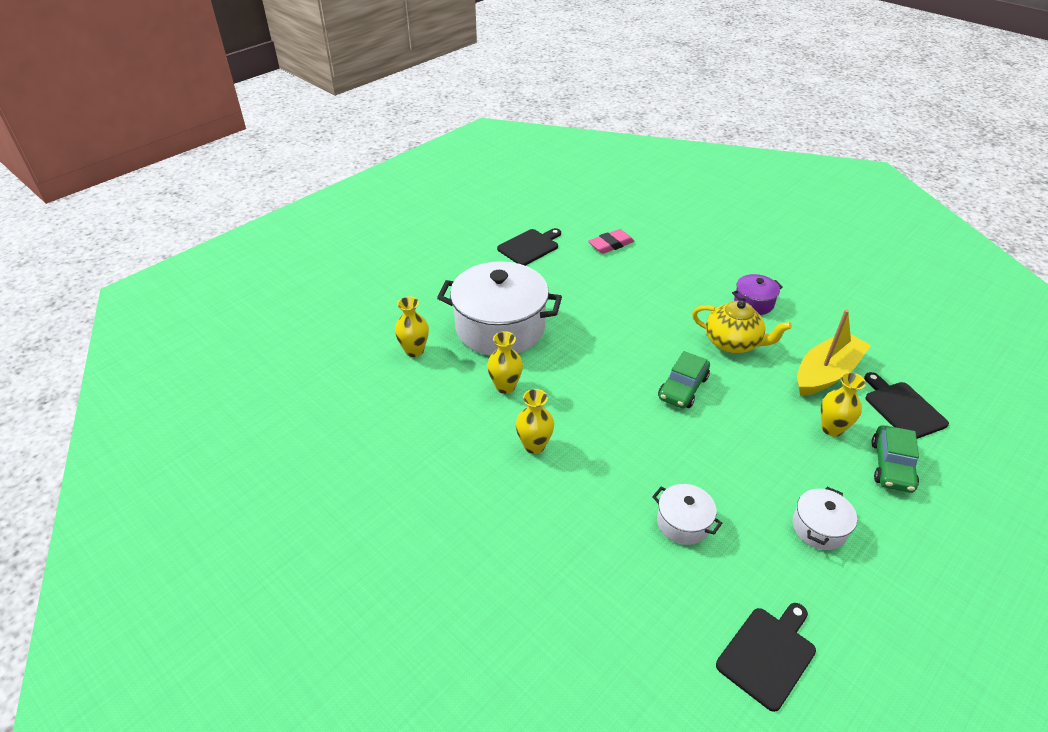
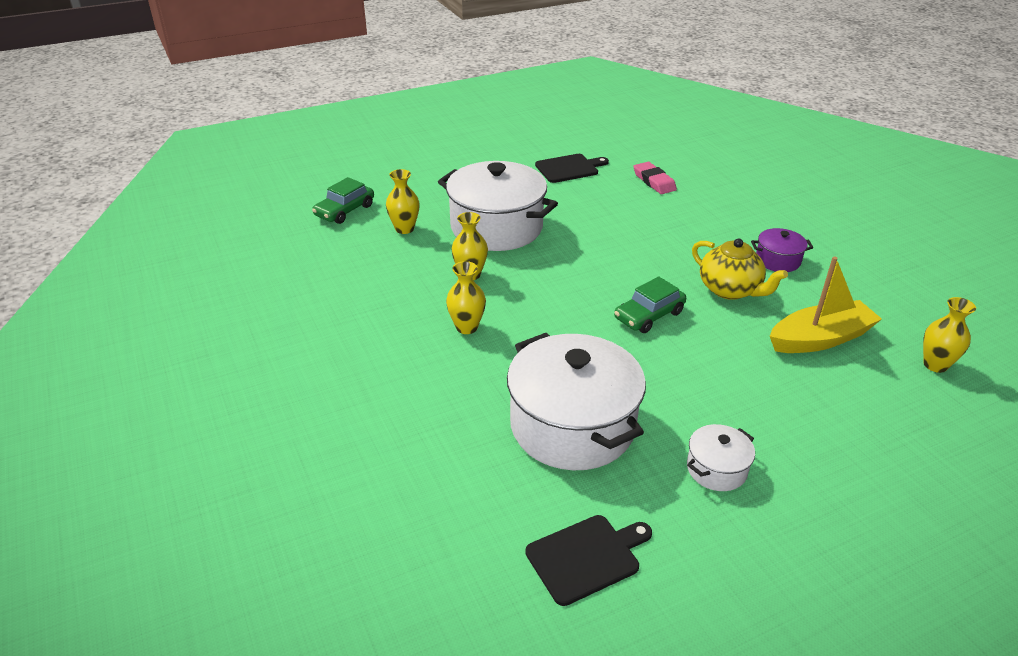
camera: 20 degrees right, 5 degrees down
pink eraser [588,229,635,254] -> pink eraser turned 75 degrees clockwise [633,162,677,194]
white pot [652,484,722,545] -> white pot [507,333,646,470], size x2.19
yellow vase [821,372,866,437] -> yellow vase moved to [923,297,976,373]
black cutting board [864,372,949,439] -> none
green car [871,425,919,493] -> green car moved to [312,177,374,224]

